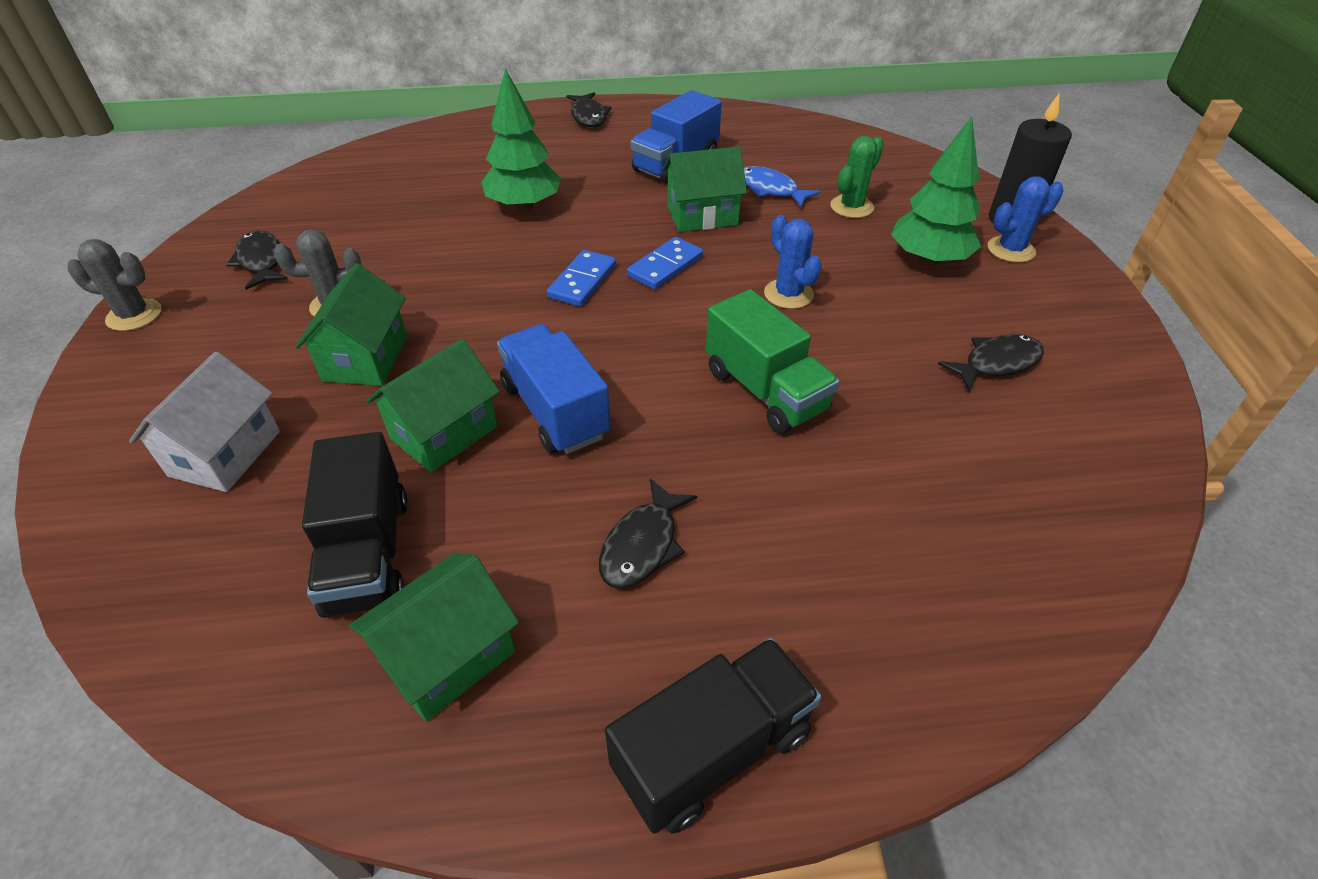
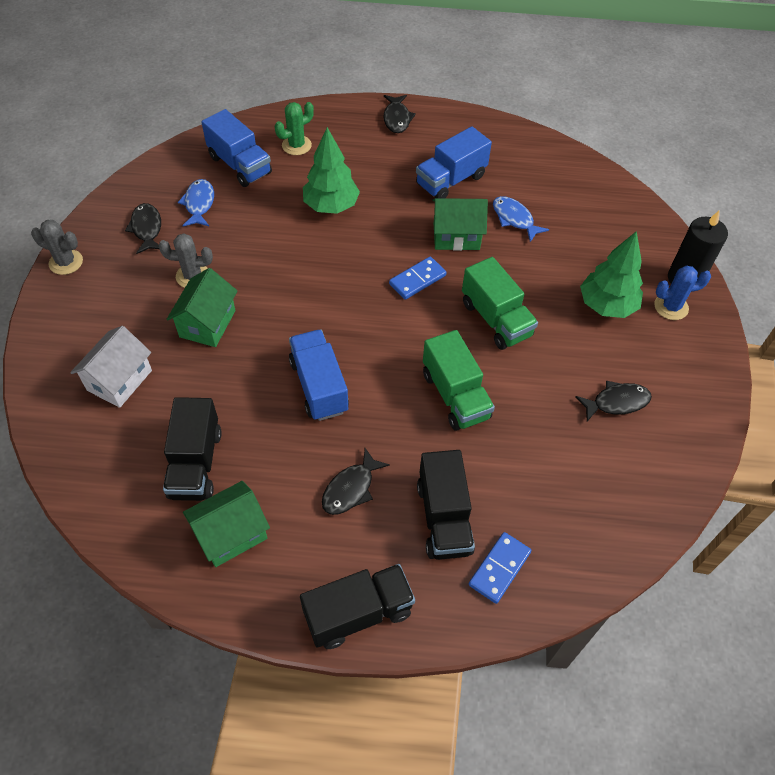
camera: 10 degrees right, 10 degrees up
green house [366,339,500,473] -> none
blue domino [547,250,616,307] -> blue domino moved to [469,532,531,604]
blue cactus [764,215,822,309] -> green truck [462,257,538,350]
green cactus [830,136,884,218] -> green cactus moved to [275,102,314,155]
none -> blue fish [178,179,214,227]
none -> blue truck [201,109,272,187]
none -> black truck [417,450,475,560]

